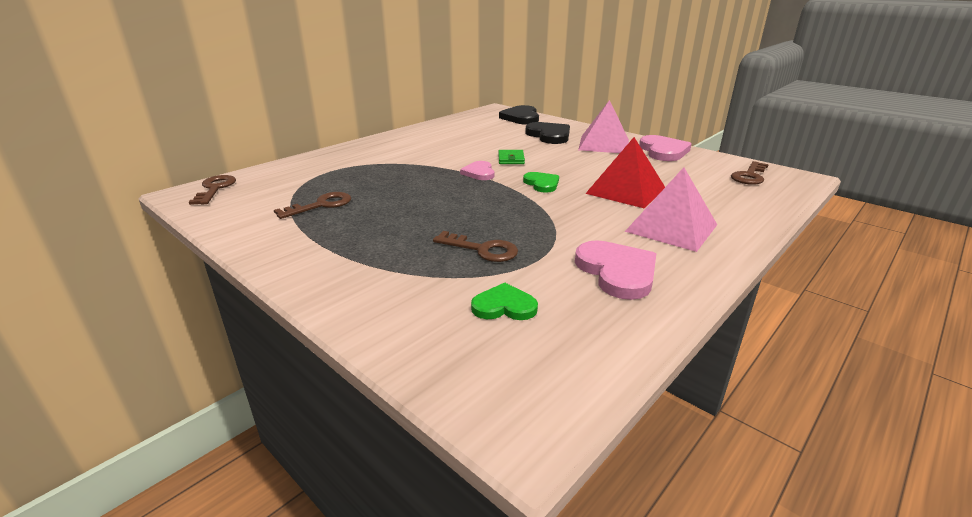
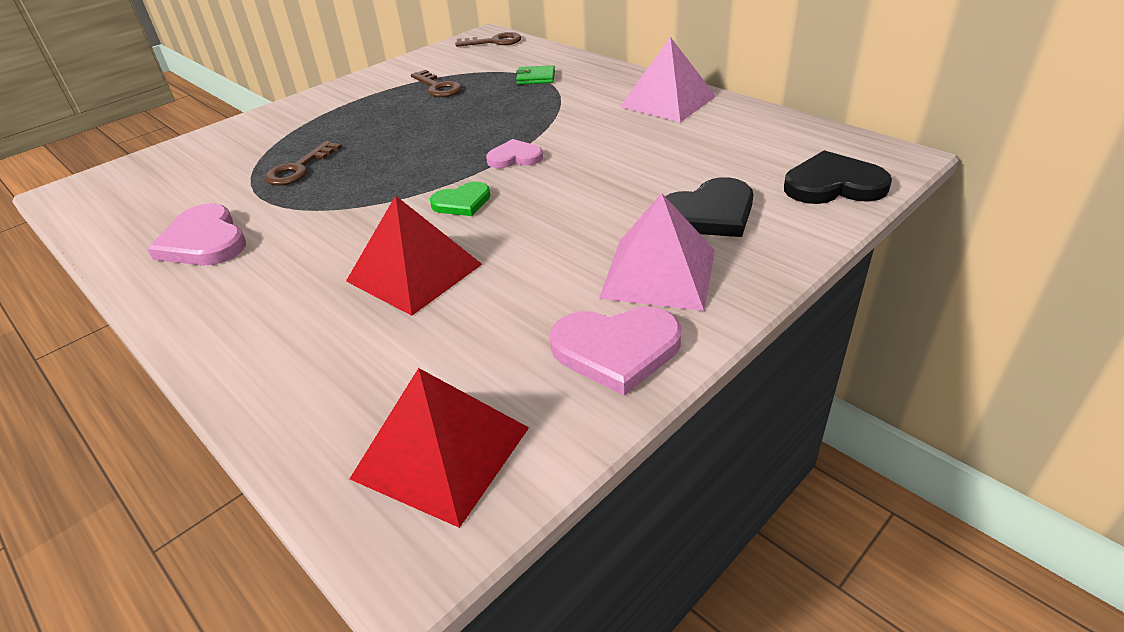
camera: 95 degrees right, 10 degrees up
green heart [471,283,538,320] -> none
green wallet [498,150,525,164] -> green wallet moved to [516,65,555,84]
pink heart [575,240,656,300] -> pink heart turned 75 degrees clockwise [147,203,246,265]
pink pyramid [625,167,717,252] -> pink pyramid moved to [620,37,716,122]
brown key [731,161,769,185] -> red pyramid [350,368,529,528]

